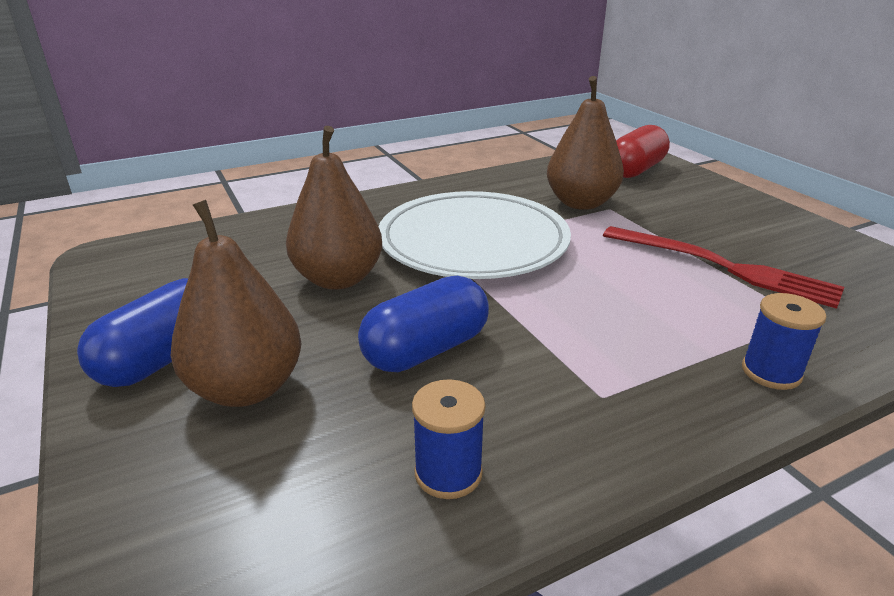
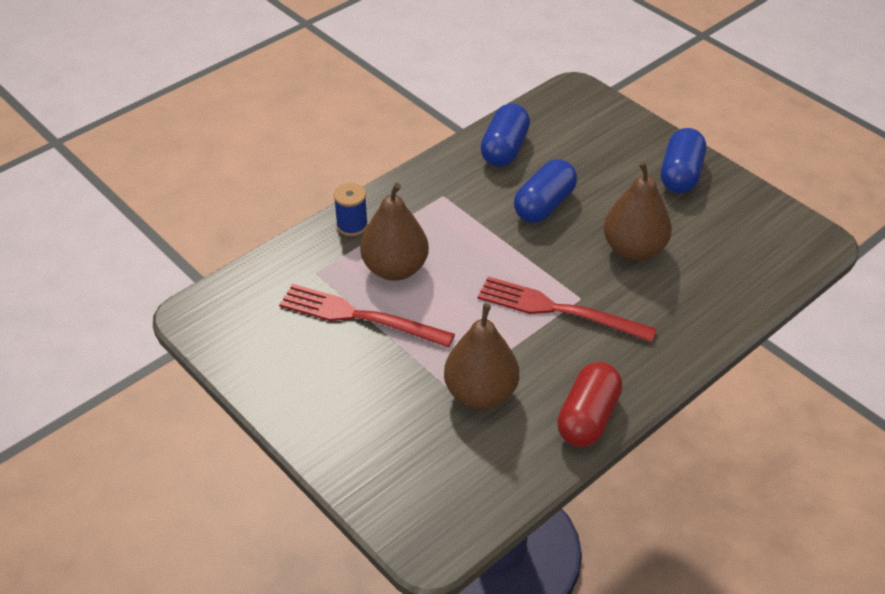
camera: 165 degrees right, 15 degrees up
brown pear [171,200,301,407] -> brown pear moved to [360,183,429,281]
white plate [379,191,571,279] -> red fork [478,276,657,342]
blue spool [412,379,486,499] -> blue capsule [480,103,530,167]
red capsule [616,125,670,178] -> red capsule moved to [557,362,622,447]

